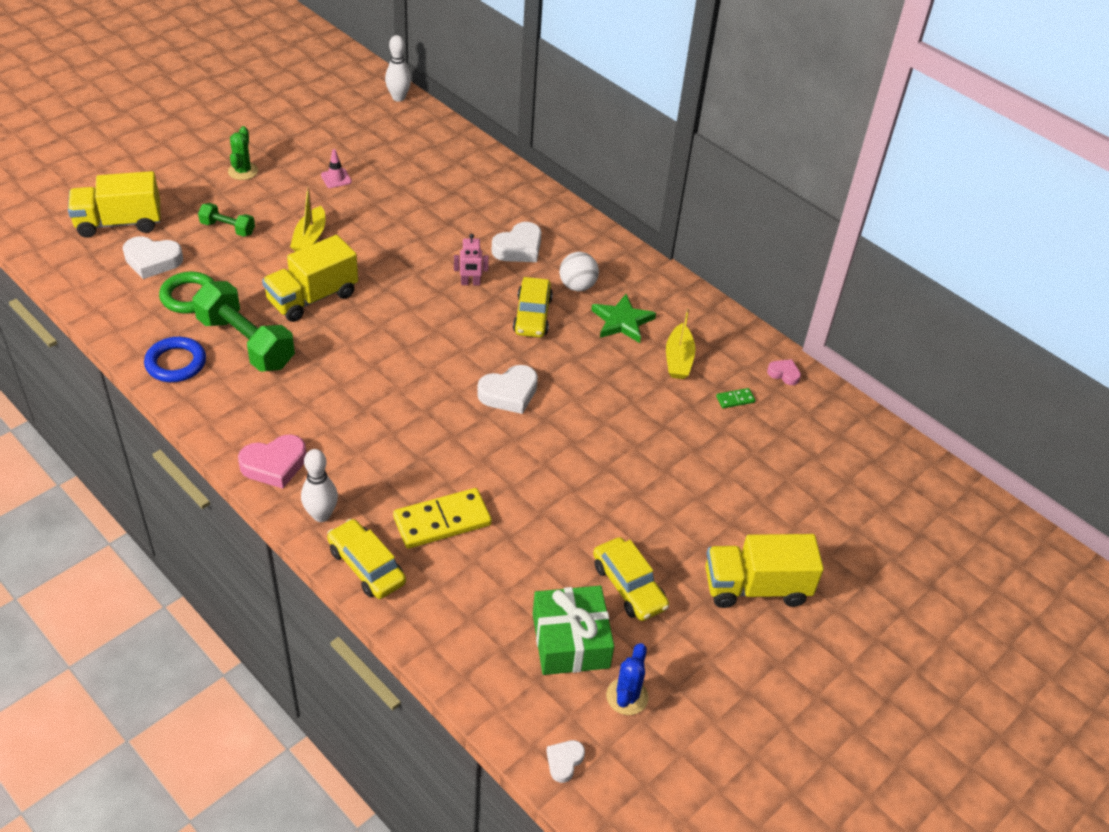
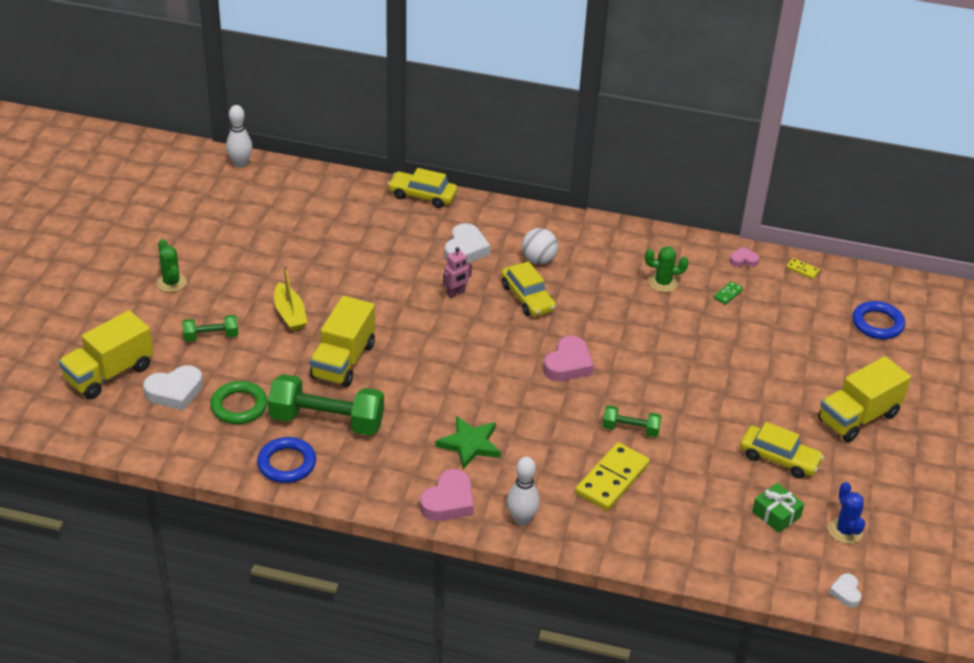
camera: 30 degrees left, 5 degrees down
pink traffic cone [321,149,352,188] -> none
yellow car [327,519,406,599] -> yellow car moved to [388,168,458,208]
white heart [477,365,538,414] -> pink heart [543,336,594,381]
green gift [533,586,614,675] -> green gift [752,483,804,533], size x0.59
green star [591,294,656,343] -> green star moved to [435,416,501,469]
yellow boat [666,308,696,379] -> green cactus [645,246,689,292]
none -> green dumbbell [602,405,662,437]
none -> yellow domino [786,258,820,279]
none -> blue ring [852,301,905,339]

